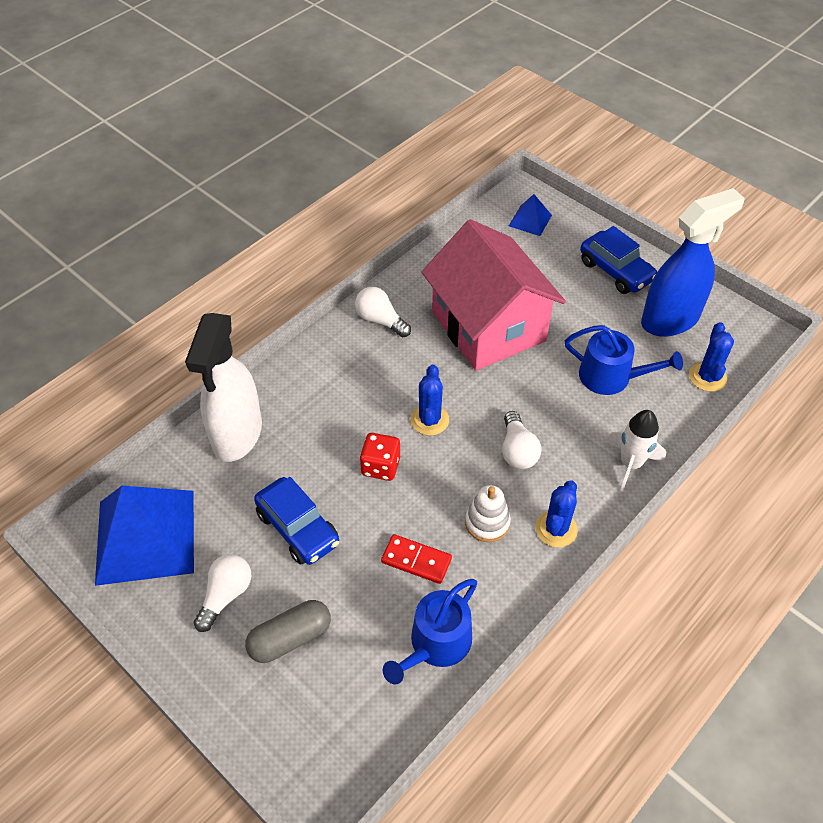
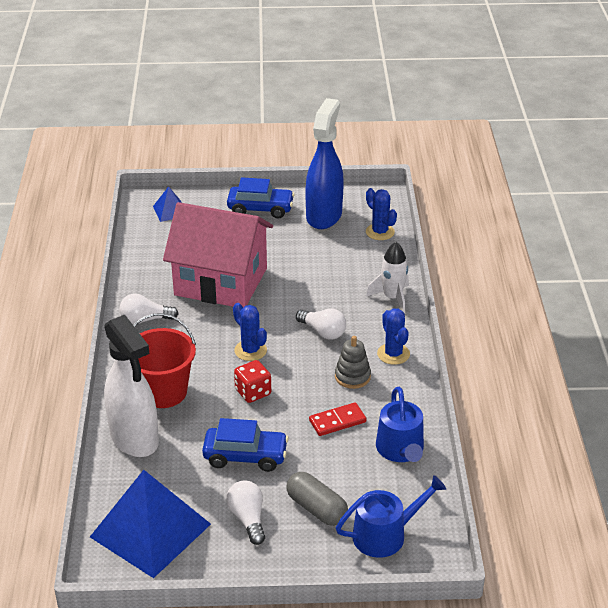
camera: 45 degrees left, 15 degrees down
grey capsule [245,600,331,663] -> grey capsule turned 60 degrees counterclockwise [287,472,348,526]
white stacking toy [465,485,511,542] -> grey stacking toy [335,336,371,389]
blue watering can [565,325,683,395] -> blue watering can moved to [336,475,446,558]
none -> red bucket [133,313,196,408]

